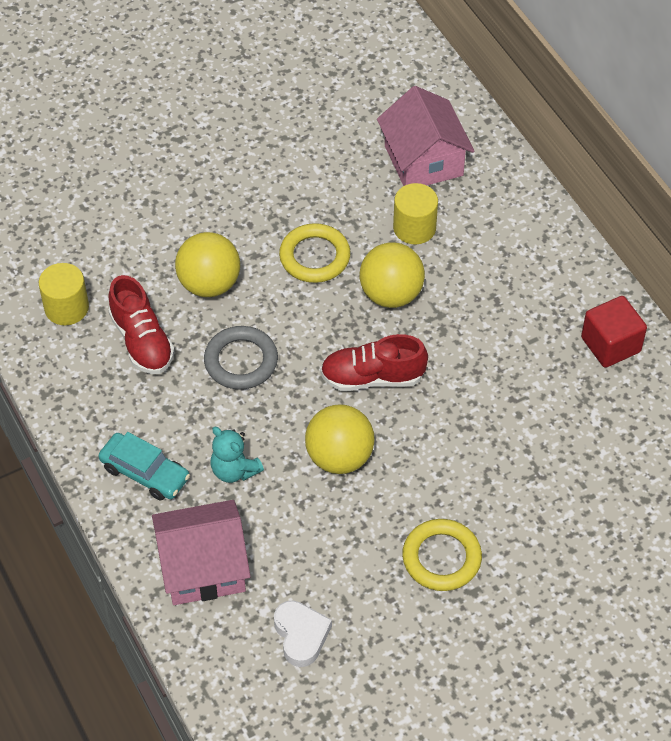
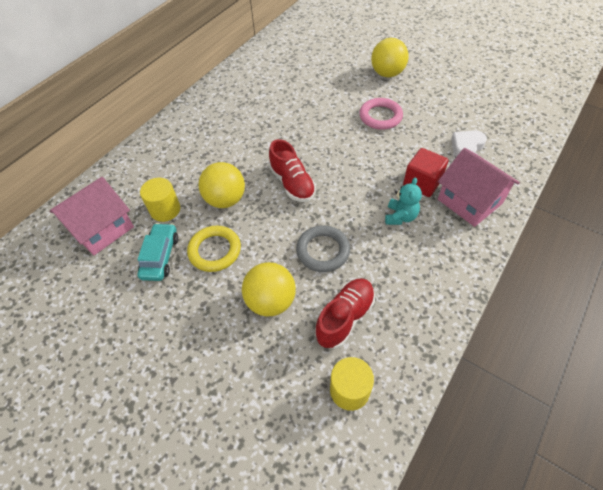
camera: 115 degrees left, 0 degrees up
turquoise car [98,432,190,501] -> turquoise car moved to [137,223,178,281]
yellow ball [305,404,375,474] -> yellow ball moved to [371,38,408,77]
yellow ring [402,519,482,591] -> pink ring [359,98,403,130]
red cube [581,296,647,368] -> red cube moved to [403,148,449,197]

